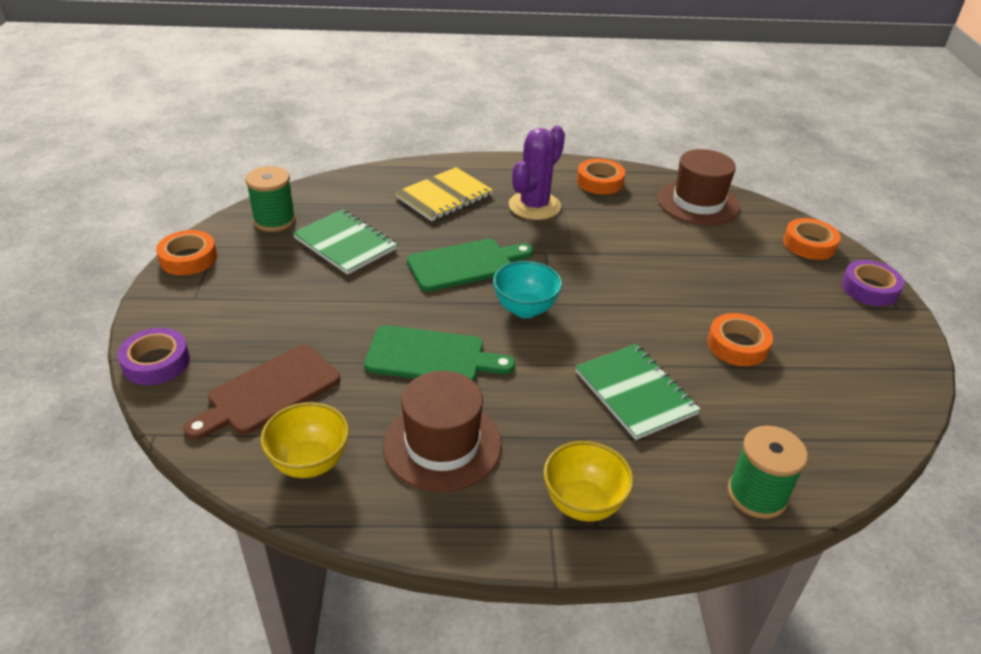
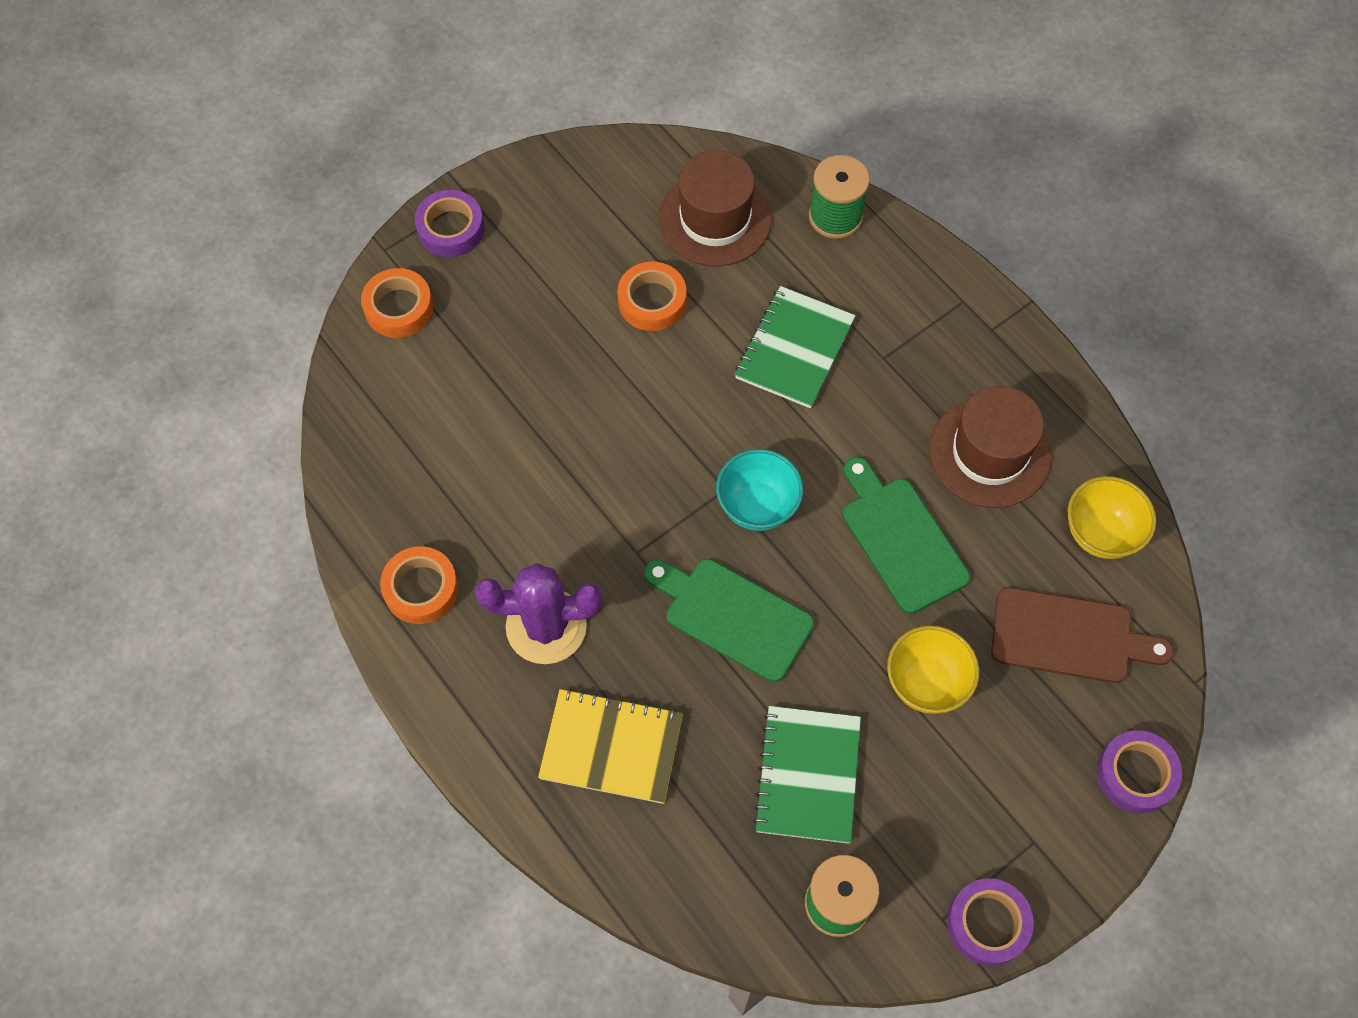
camera: 125 degrees left, 25 degrees up
orange tape [156,230,217,275] -> purple tape [947,878,1034,966]
yellow bowl [543,441,634,521] -> yellow bowl moved to [887,625,979,714]
brown hat [658,149,740,225] -> brown hat moved to [659,150,772,266]

